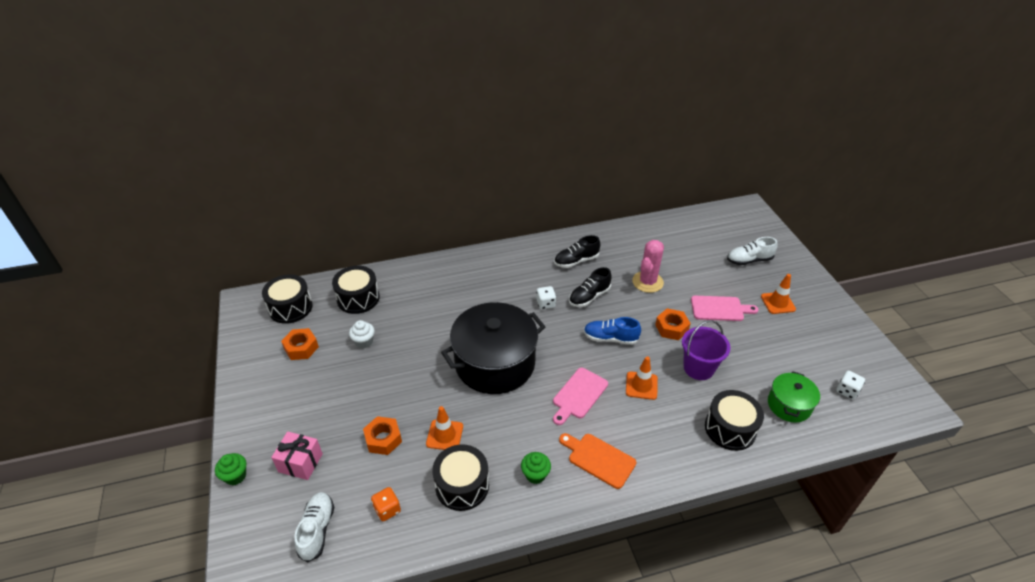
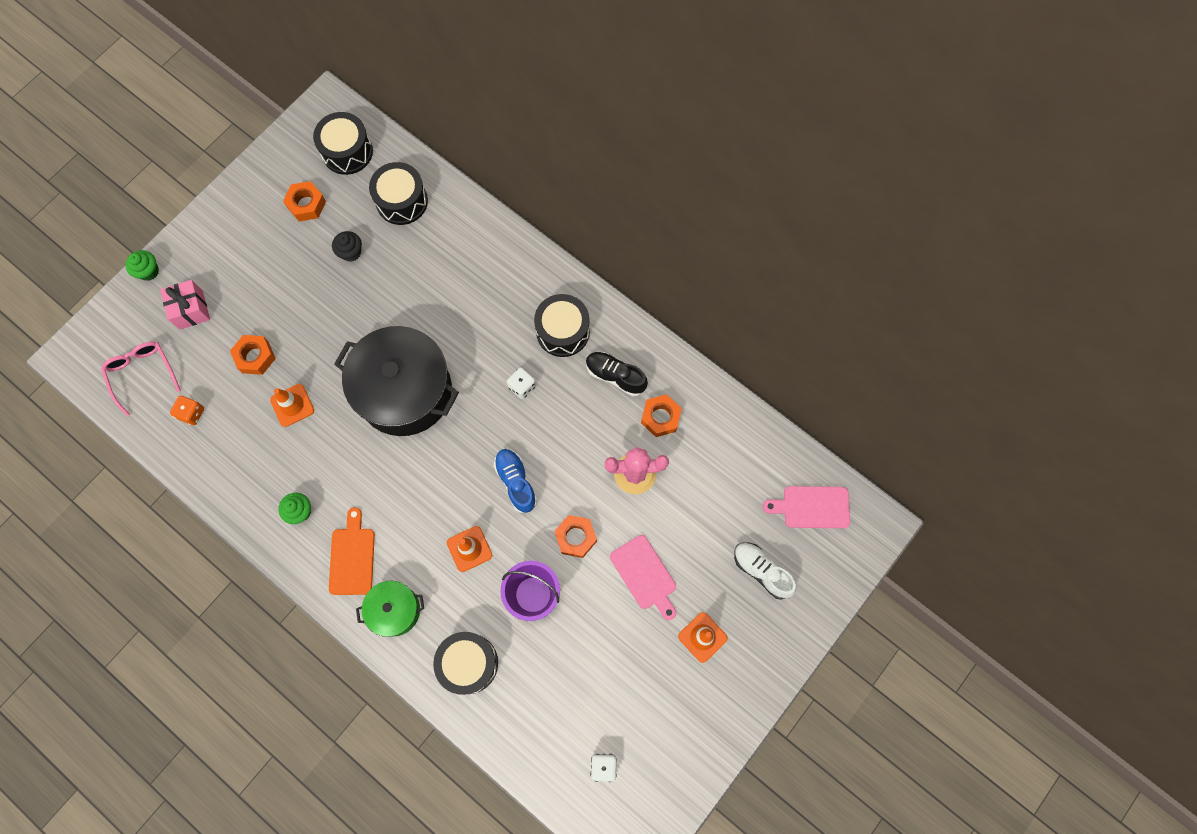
camera: 55 degrees right, 30 degrees up
white shoe [294,492,334,563] -> pink glasses [101,342,181,416]
white cupcake [349,320,375,348] -> black cupcake [332,231,362,262]
black drum [432,444,489,511] -> black drum moved to [534,294,590,357]
pink cutting board [553,368,608,425] -> pink cutting board moved to [763,486,850,528]
black shoe [569,267,612,307] -> none
green pot [768,371,820,423] -> green pot moved to [356,581,424,637]
none -> orange nut [641,394,682,437]

